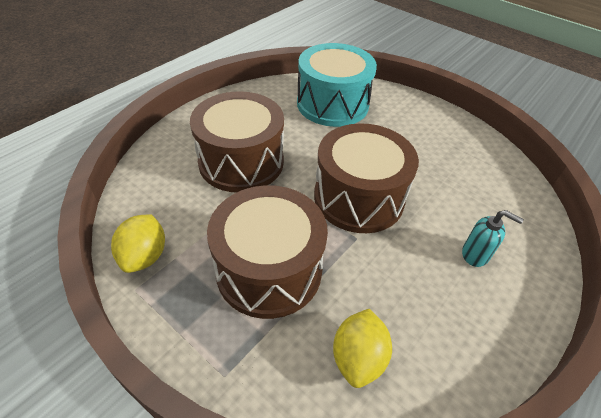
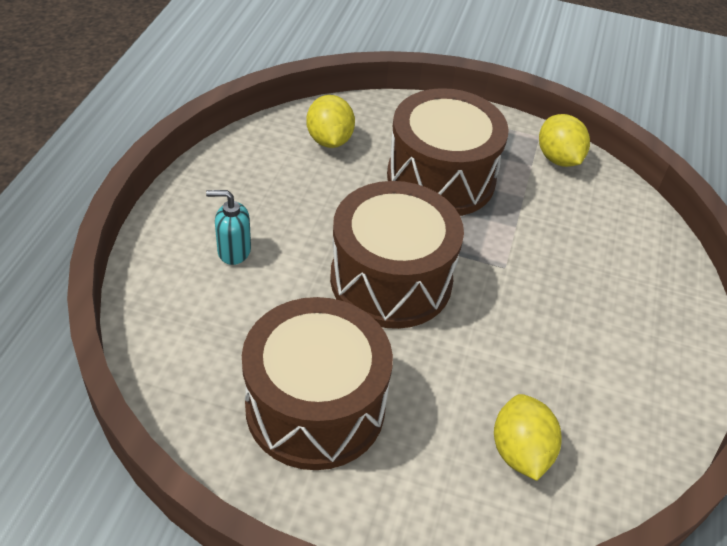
camera: 155 degrees right, 0 degrees up
brown drum [190,91,284,193] -> brown drum moved to [242,297,393,470]
turquoise drum [297,43,377,127] -> yellow lemon [494,394,562,481]

